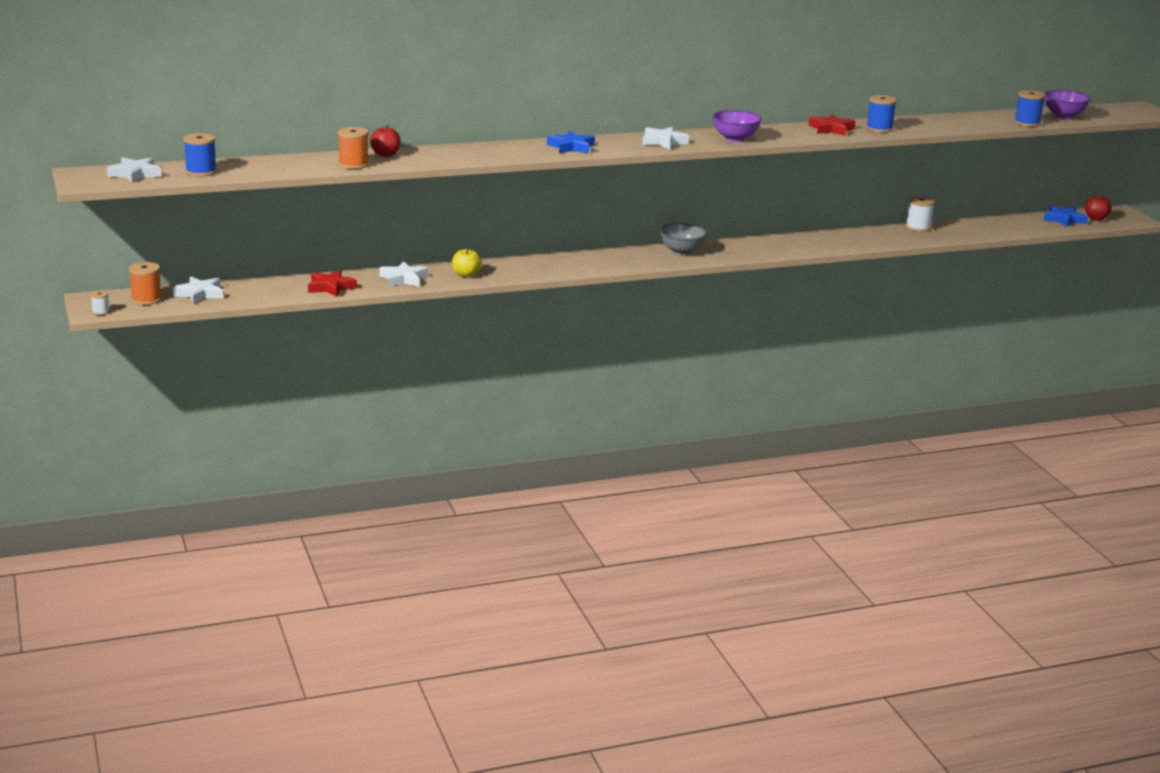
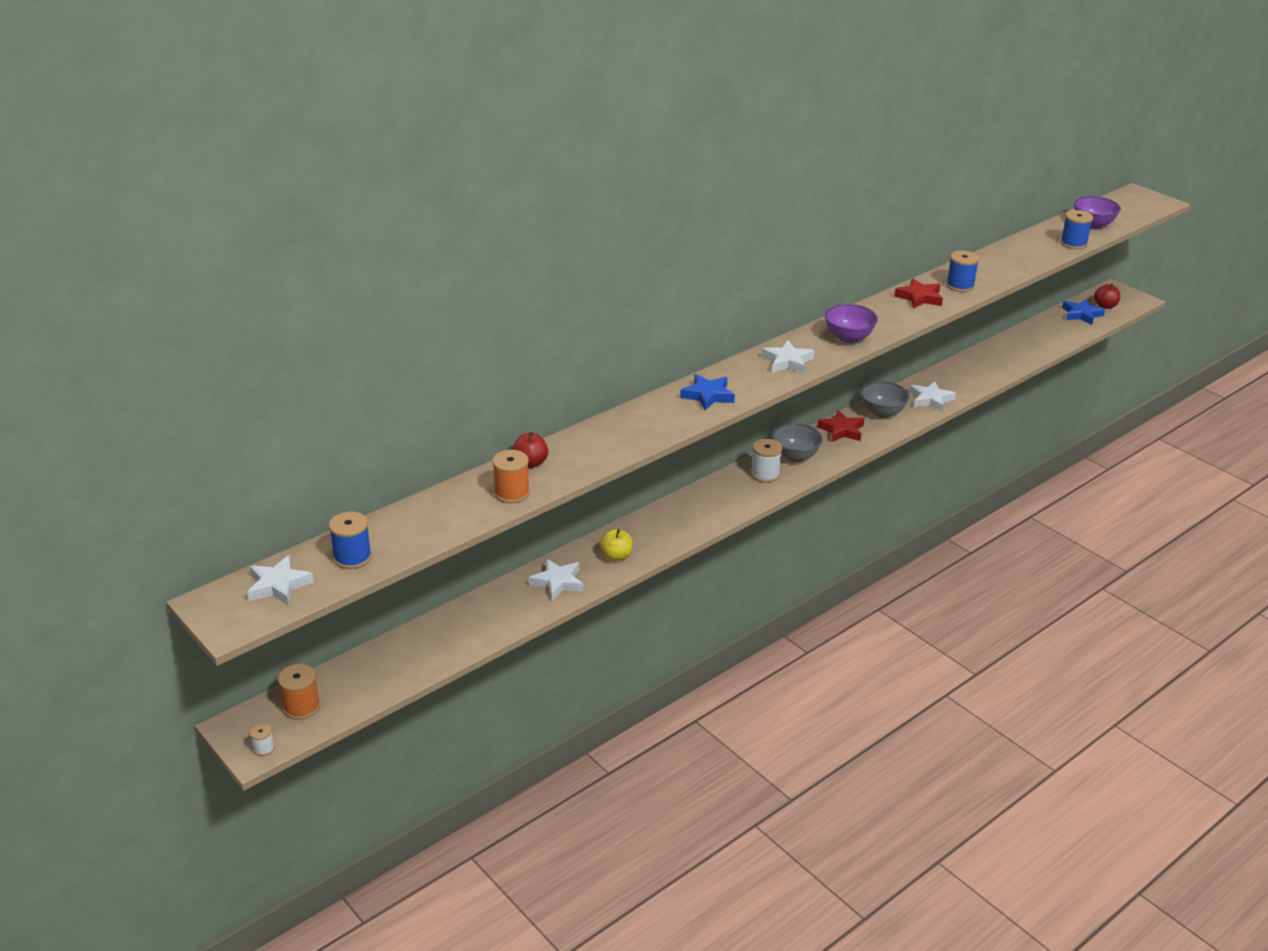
camera: 20 degrees left, 10 degrees up
white star [172,276,223,304] -> white star moved to [909,381,956,412]
red star [308,270,357,297] -> red star moved to [817,410,864,442]
white spool [905,196,935,232] -> white spool moved to [751,439,782,483]
none -> grey bowl [860,381,909,418]

